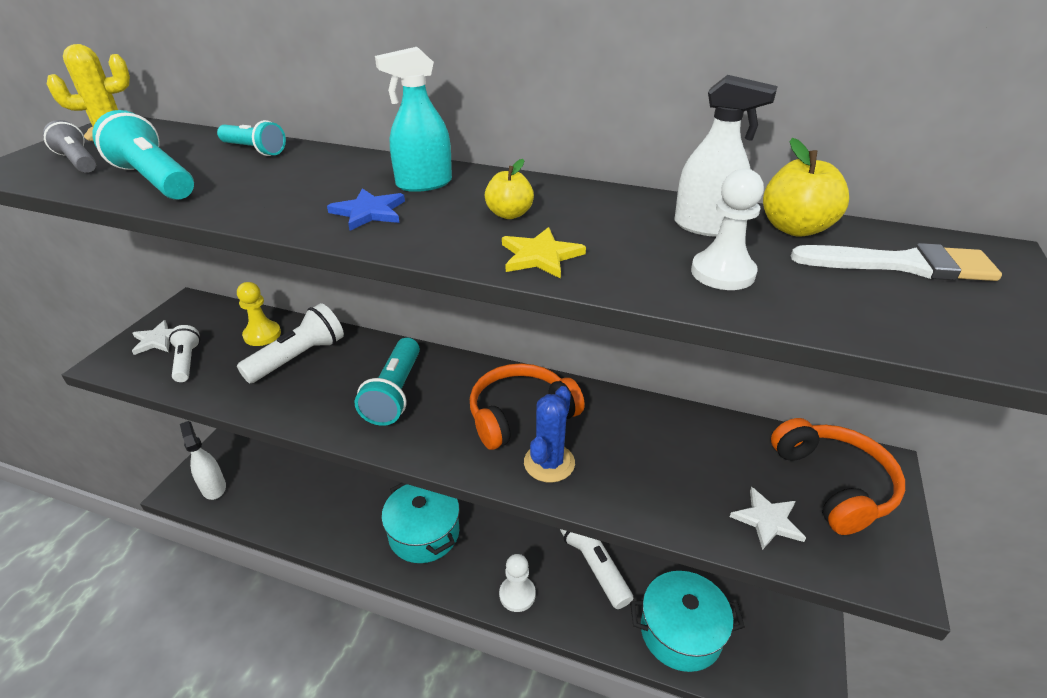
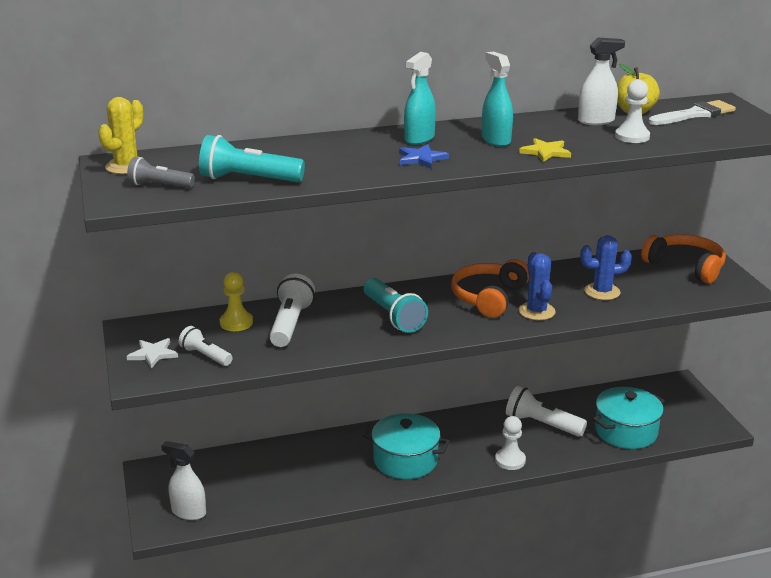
camera: 35 degrees left, 10 degrees down
turquoise flashlight [217,120,286,156] -> none
yellow apple [485,159,534,219] -> turquoise spray bottle [482,51,513,147]
white star [730,487,806,550] -> none
none -> blue cactus [580,235,632,300]

